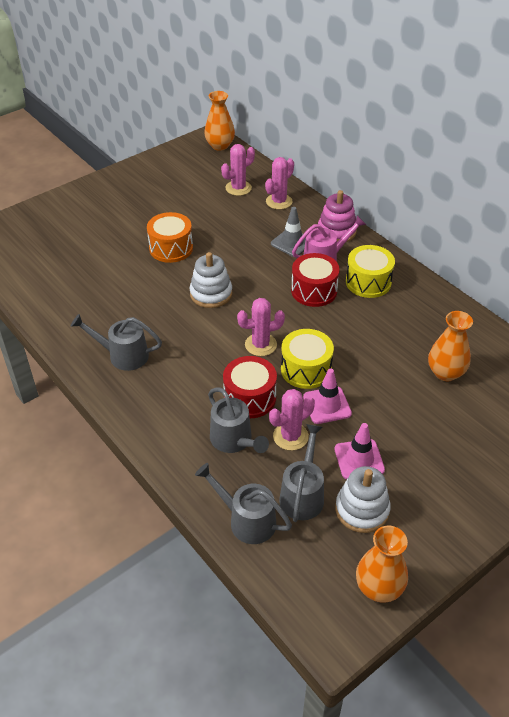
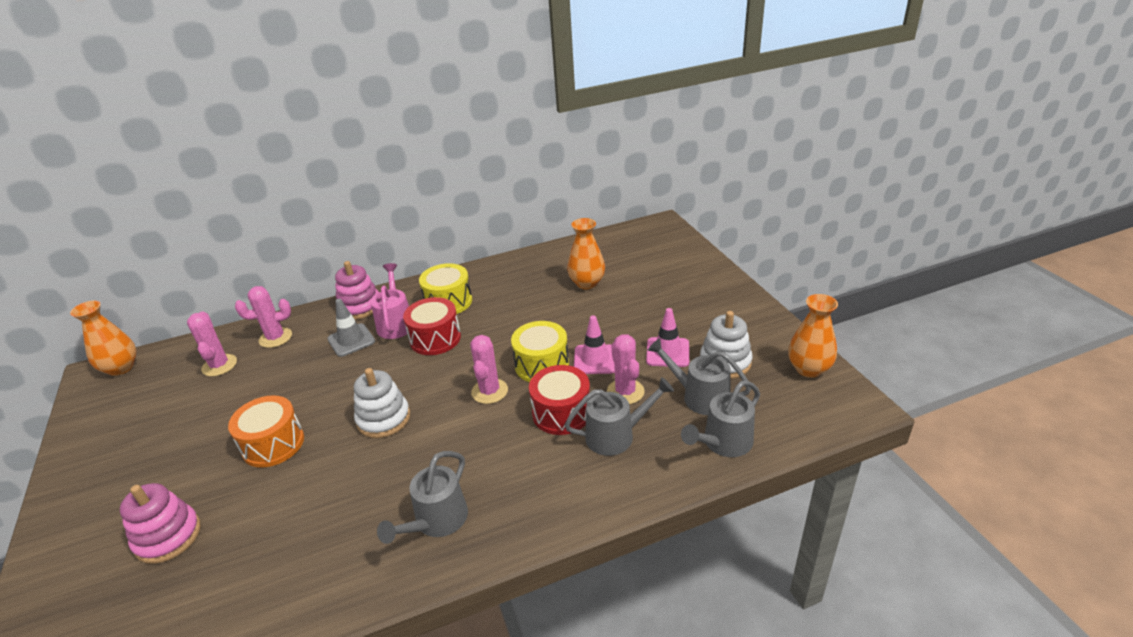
camera: 70 degrees left, 10 degrees down
pink cactus [265,157,294,210] -> pink cactus turned 75 degrees counterclockwise [235,286,292,348]
none -> pink stacking toy [120,483,201,564]

